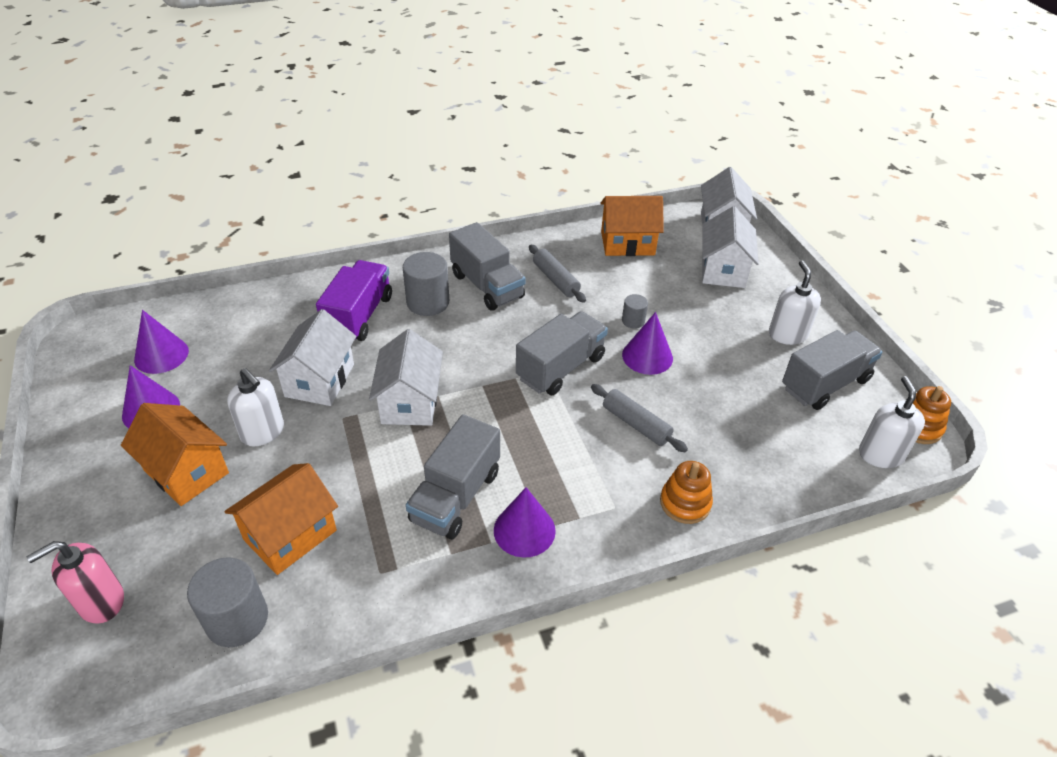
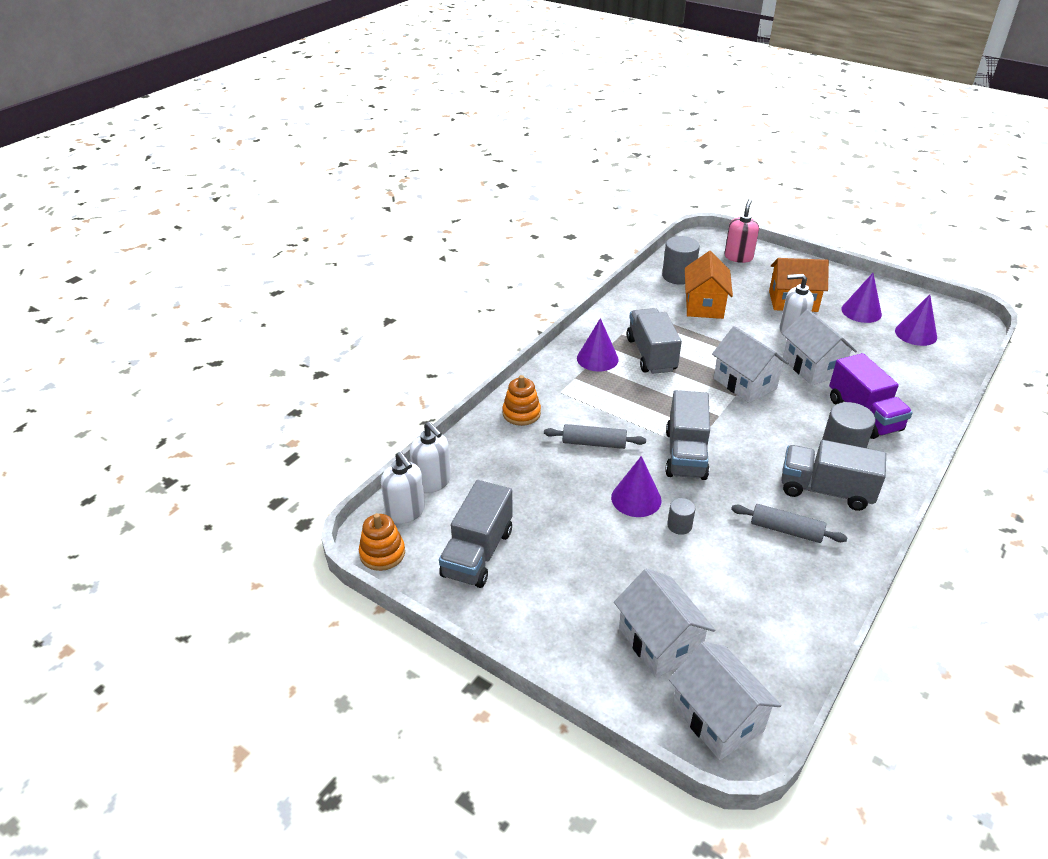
camera: 145 degrees right, 5 degrees down
orange house [600,196,664,256] -> none
white soap dispenser [769,261,821,345] -> white soap dispenser moved to [410,422,451,493]

